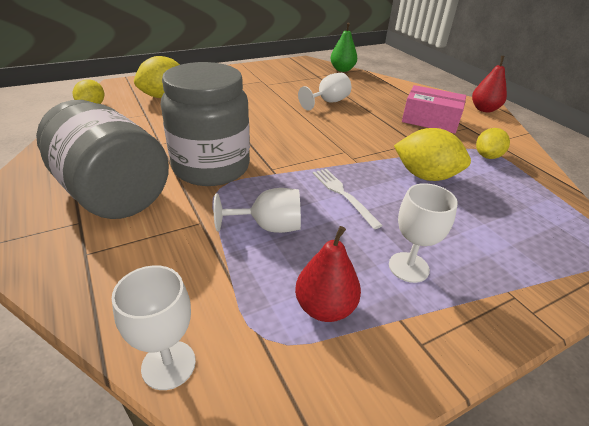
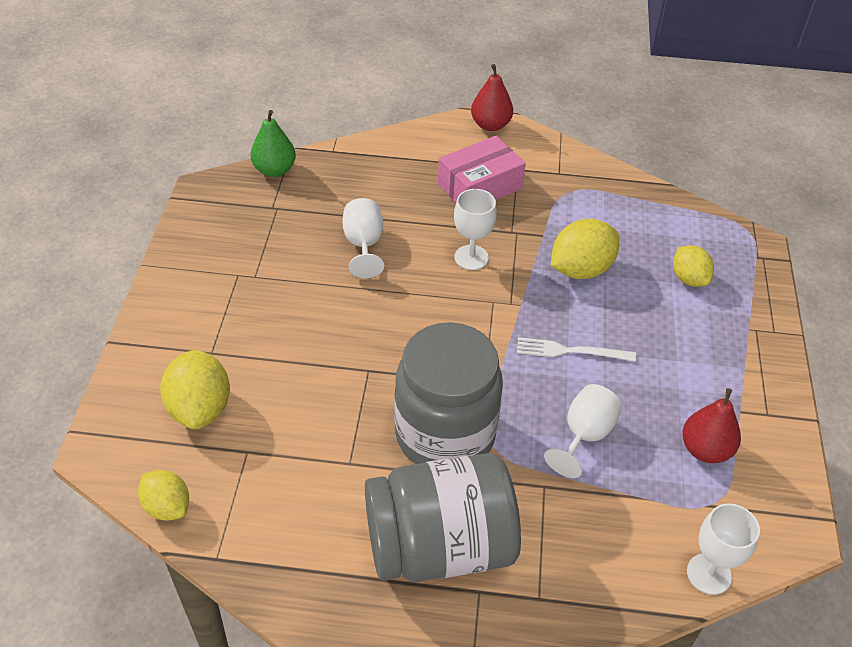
camera: 55 degrees left, 10 degrees up
white goblet [389,183,458,283] -> white goblet moved to [454,189,497,270]
yellow lemon [476,128,510,159] -> yellow lemon moved to [673,245,714,287]

